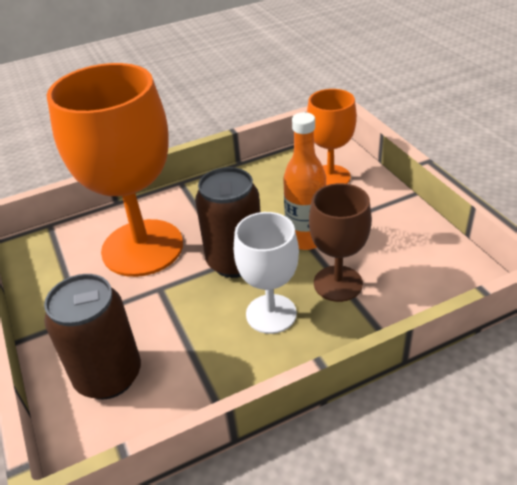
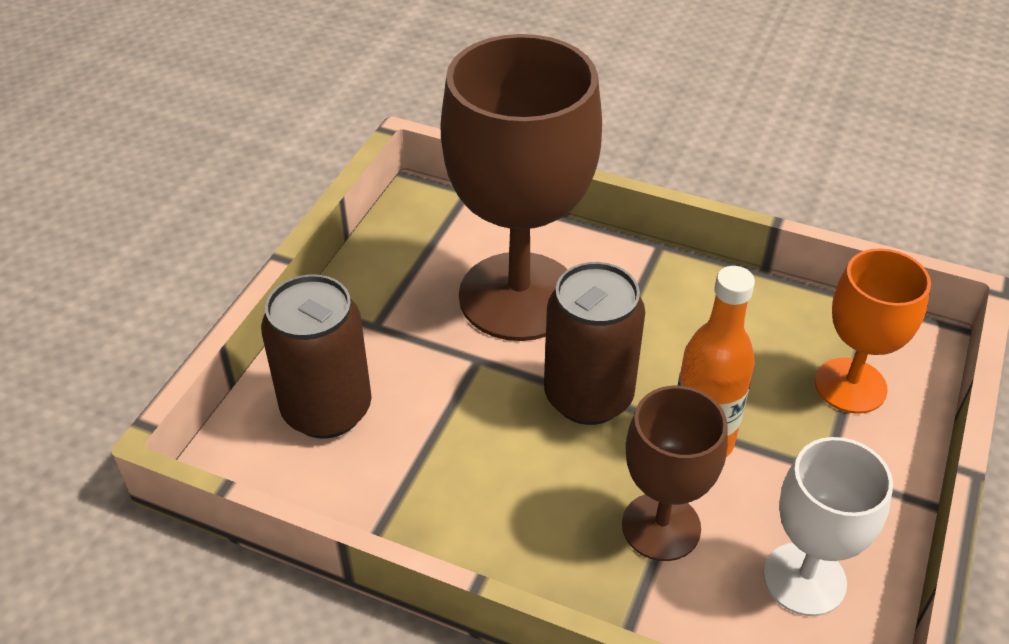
camera: 45 degrees right, 5 degrees up
orange goblet [47,63,183,277] -> brown goblet [440,34,602,341]
white goblet [234,212,299,334] -> white goblet moved to [763,437,893,616]

